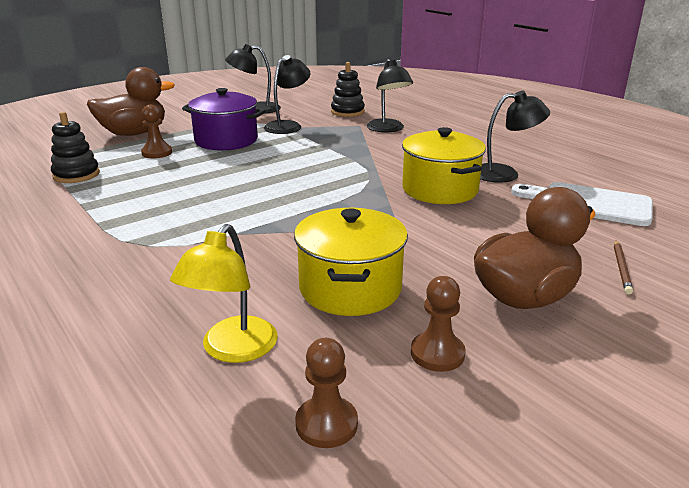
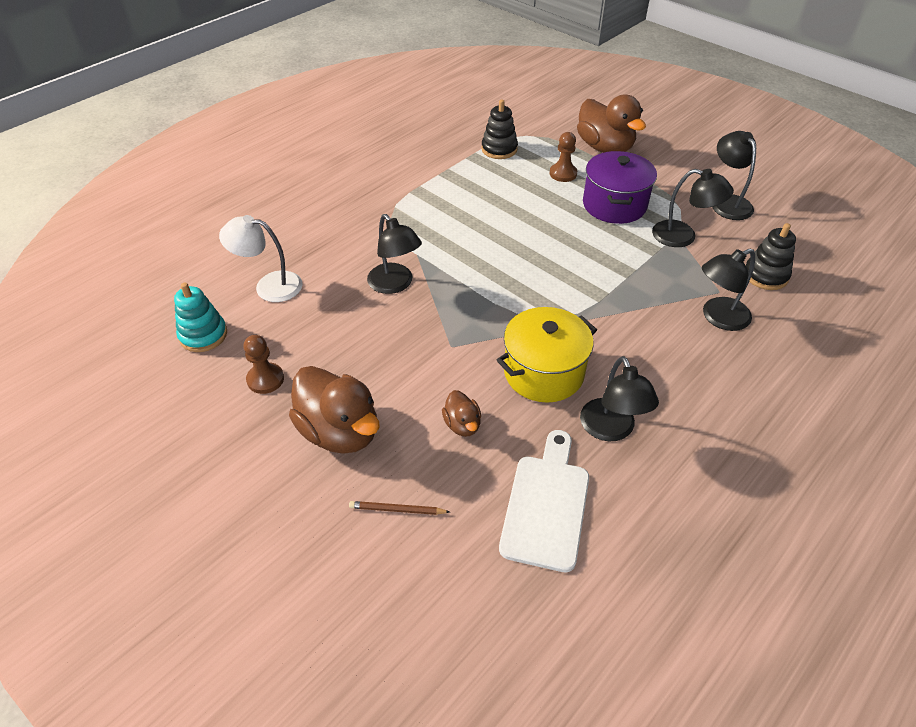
camera: 80 degrees right, 20 degrees up
yellow lamp [170,224,278,363] -> white lamp [219,215,303,302]
yellow pot [294,208,408,316] -> none
brown pawn [295,338,358,448] -> turquoise stacking toy [174,283,227,352]
none -> black lamp [367,214,422,294]
none -> brown duck [442,390,481,437]

